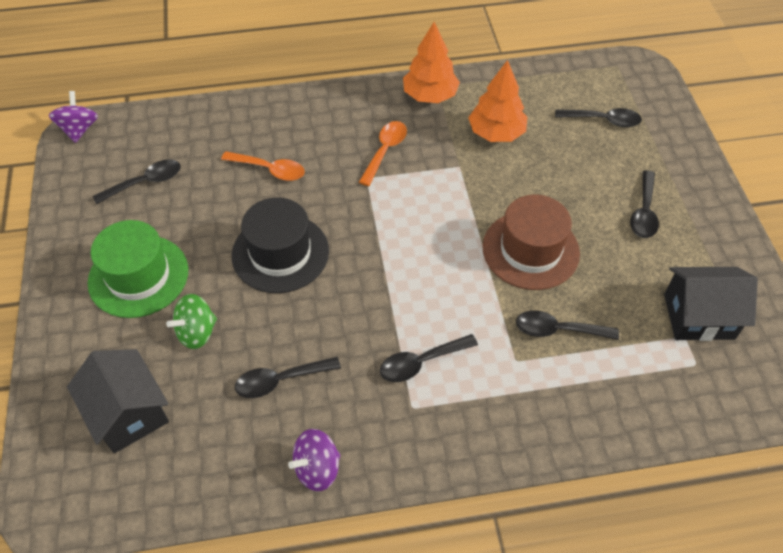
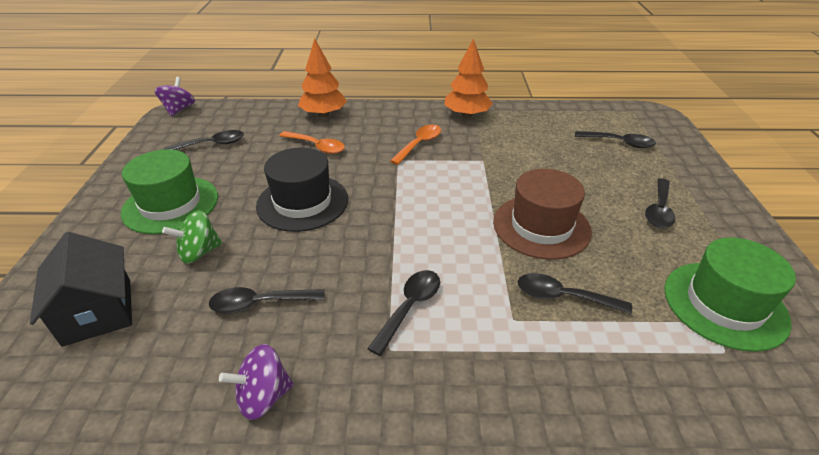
camera: 10 degrees right, 15 degrees down
black spoon [380,334,478,382] -> black spoon turned 135 degrees clockwise [367,270,440,356]
orange tree [468,60,527,142] -> orange tree moved to [298,38,347,117]
black house [664,267,758,341] -> green hat [664,237,796,352]

